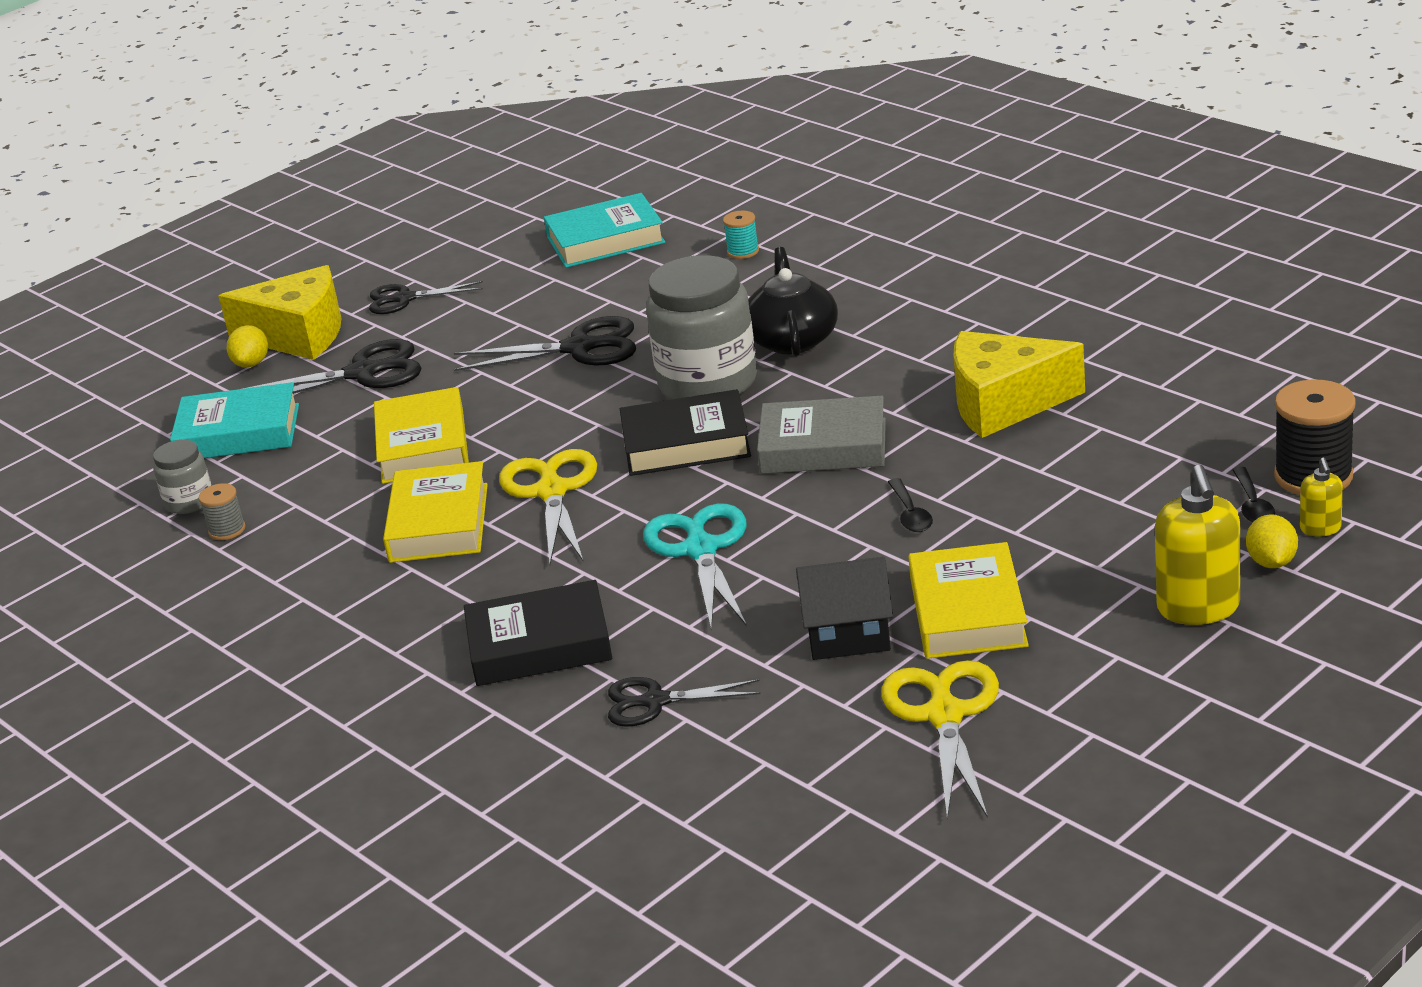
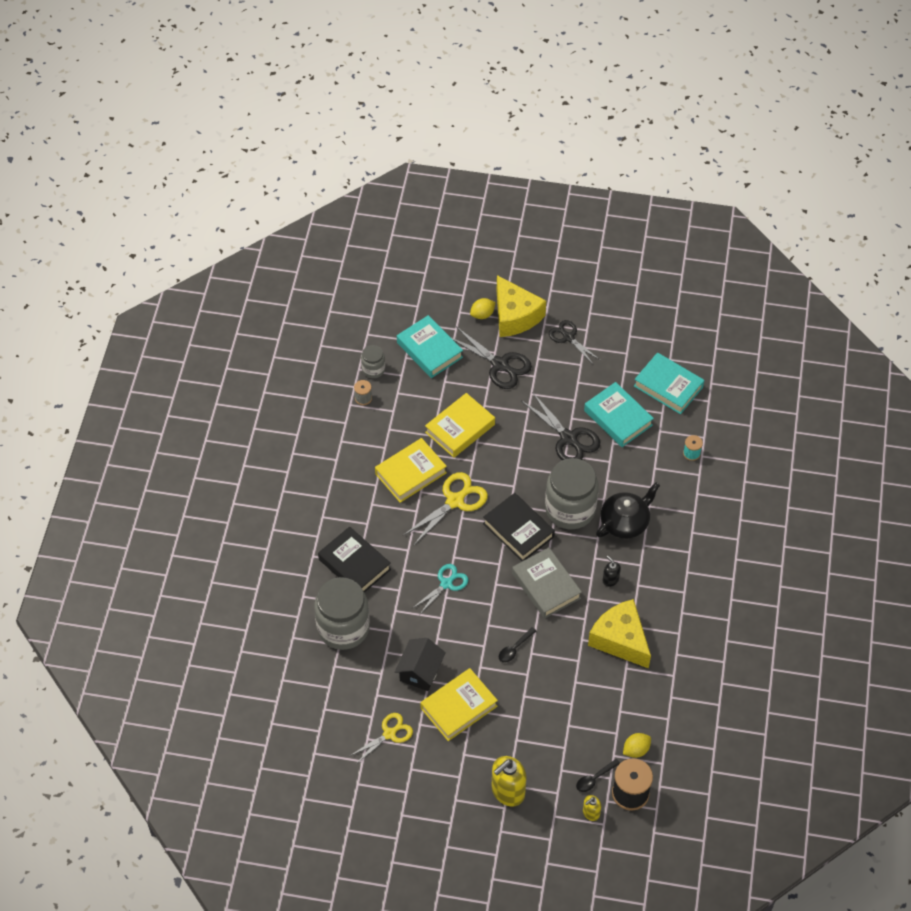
camera: 50 degrees right, 25 degrees up
black scissors [608,677,761,727] -> grey jar [314,577,370,650]
turquoise scissors [643,503,747,631] -> turquoise scissors [413,564,468,614], size x0.66
black house [796,557,893,660] -> black house turned 60 degrees clockwise [395,638,446,691]
yellow scissors [881,660,999,819] -> yellow scissors [350,713,413,765], size x0.66
yellow lemon [1246,514,1298,568] -> yellow lemon moved to [623,733,651,758]
none -> turquoise book [584,382,654,447]
none -> black soap dispenser [603,555,621,587]

